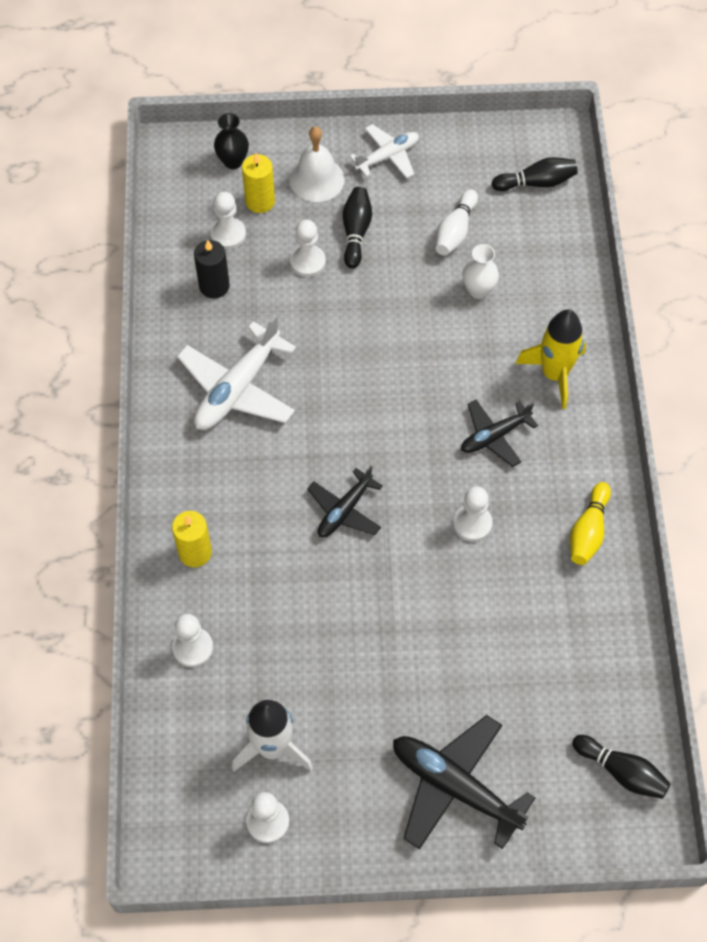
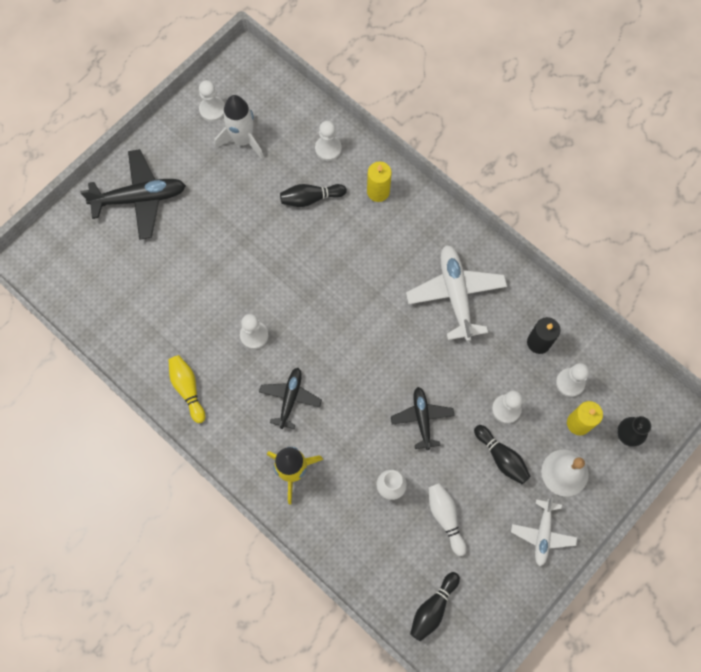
camera: 135 degrees right, 10 degrees up
black plane [307,466,383,538] -> black plane moved to [391,387,455,450]
black bowling pin [572,735,671,799] -> black bowling pin moved to [280,184,347,207]

